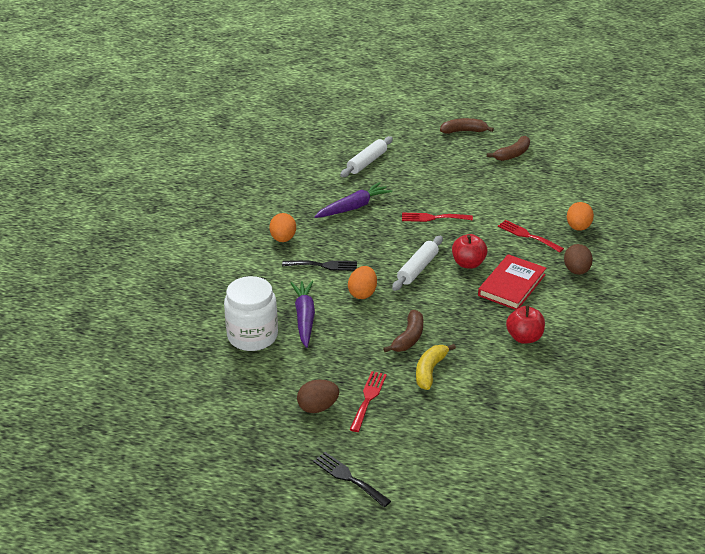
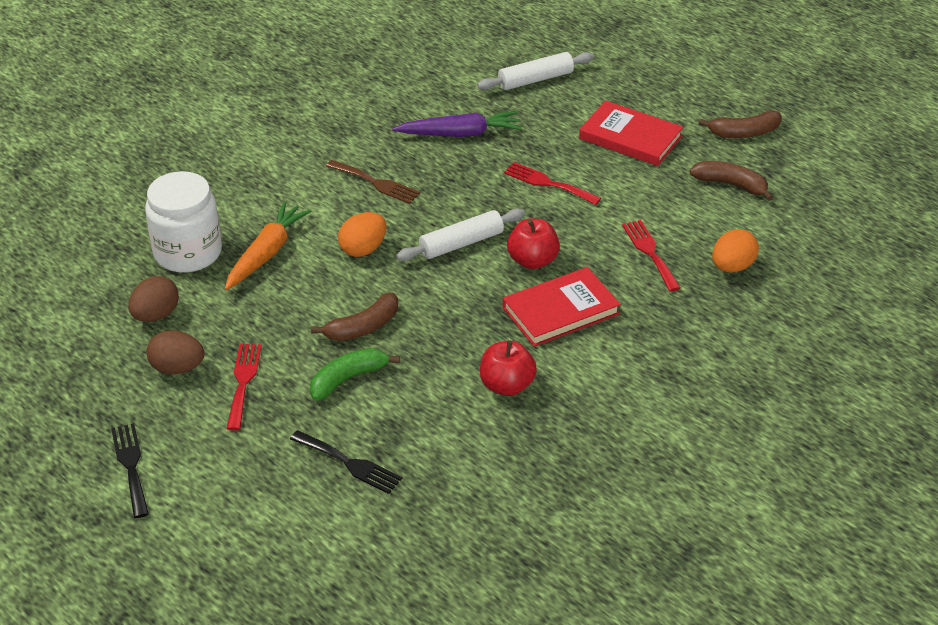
camera: 30 degrees right, 5 degrees up
orange egg [269,213,296,242] -> none
black fork [282,260,357,271] -> black fork moved to [290,430,402,494]
purple carrot [290,281,315,348] -> orange carrot [225,202,311,290]
red fork [349,371,387,432] -> red fork turned 45 degrees counterclockwise [226,344,262,430]
yellow banana [416,344,456,390] -> green banana [310,348,400,401]
brown banana [440,118,494,134] -> brown banana moved to [690,161,773,201]
brown egg [564,244,593,275] -> brown egg moved to [128,276,179,322]
none -> brown fork [326,160,420,204]
none -> red book [579,101,683,166]

